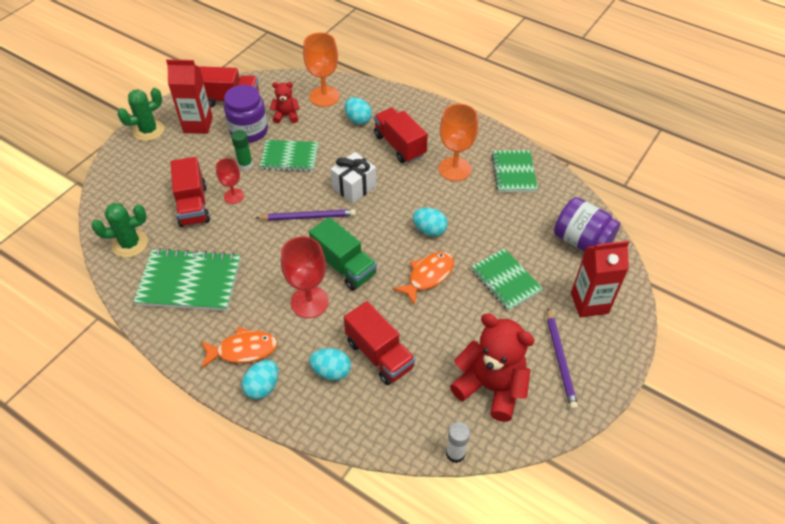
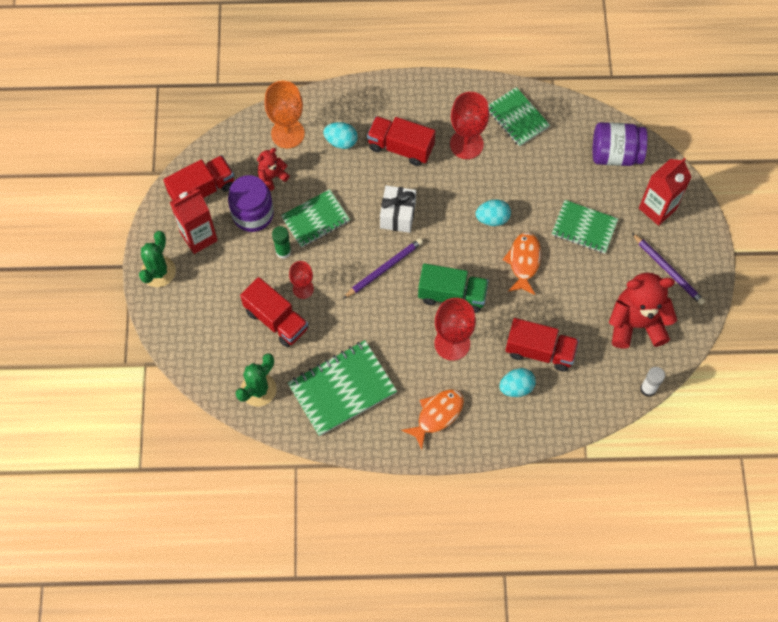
camera: 35 degrees left, 15 degrees up
turquoise egg [242,360,278,400] -> none
orange goblet [439,104,478,181] -> red goblet [450,92,489,159]

